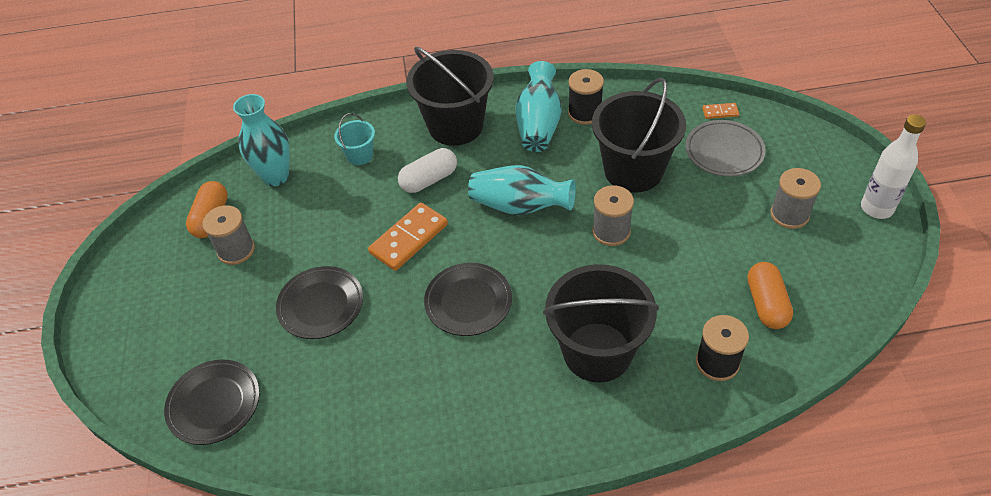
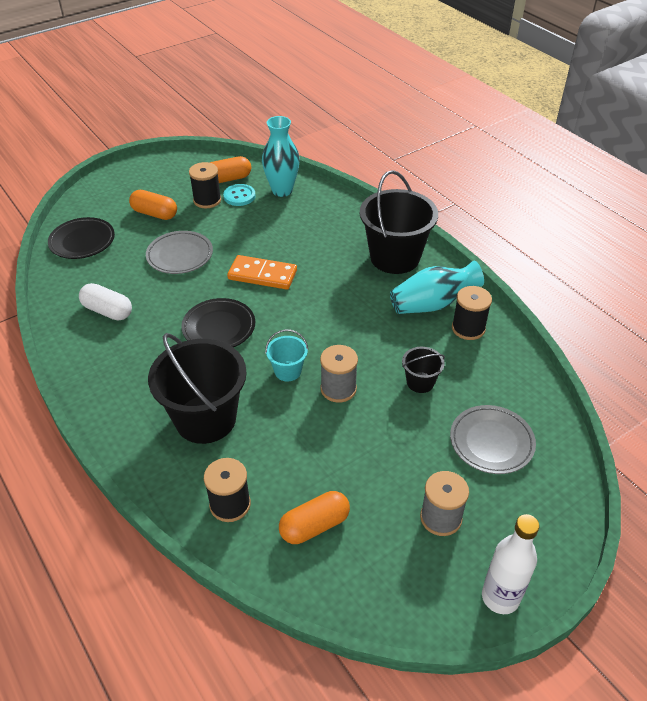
camera: 60 degrees right, 5 degrees down
grey spool [203,205,255,265] -> black spool [189,162,221,208]
black plate [276,266,363,339] -> grey plate [146,231,213,274]
turquoise bucket [334,113,375,165] -> turquoise bucket moved to [265,329,308,381]
white capsule [398,148,457,193] -> white capsule moved to [79,283,132,320]
turquoise vase [468,165,576,215] -> none
black bucket [592,78,686,193] -> black bucket [402,347,445,393], size x0.47
orange domino [702,103,739,119] -> none
none -> orange capsule [129,190,177,220]
none -> turquoise button [223,184,255,206]

